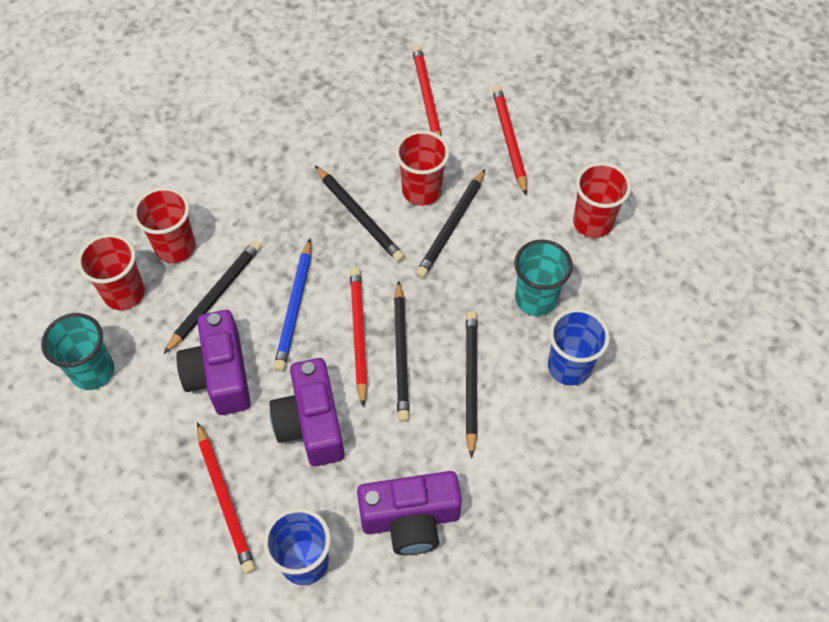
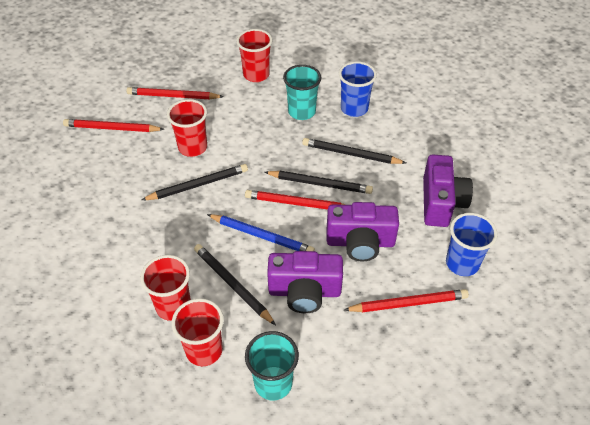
camera: 75 degrees left, 10 degrees down
black pencil [416,169,485,278] -> none

